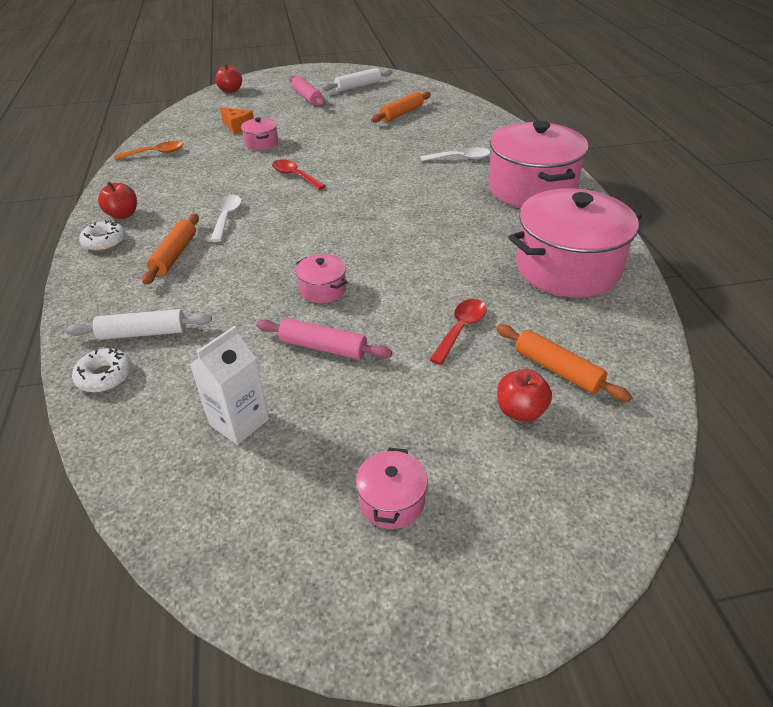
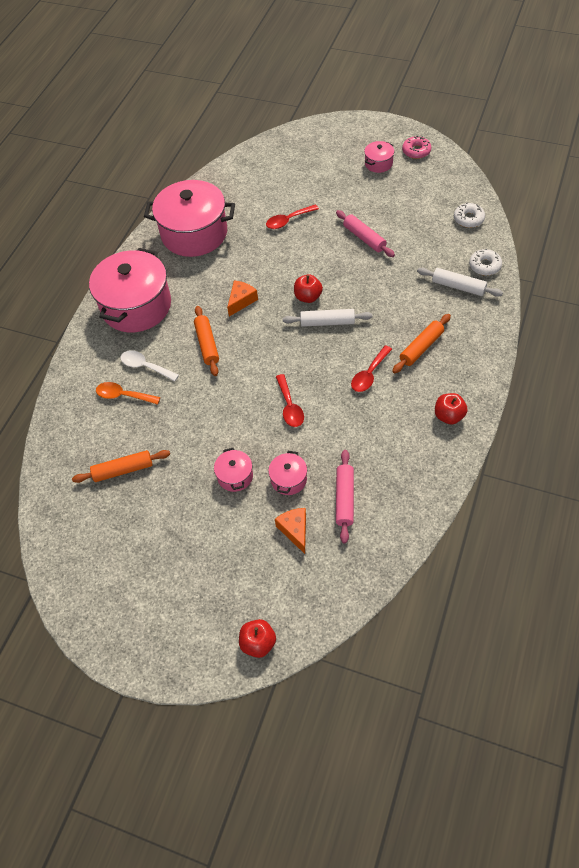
camera: 145 degrees left, 15 degrees up
white donut [79,220,126,251] -> white donut moved to [454,202,485,228]
orange spoon [114,141,183,160] -> orange spoon moved to [96,382,160,405]
white carton [190,326,269,445] -> none
white spoon [210,195,241,242] -> red spoon [351,345,392,392]
pink rolling pin [290,76,325,107] -> pink rolling pin moved to [336,450,354,543]
pink pot [296,254,347,303] -> pink pot moved to [214,448,253,492]
white rolling pin [322,68,392,92] -> white rolling pin moved to [283,309,373,327]
orange rolling pin [496,324,632,402] -> orange rolling pin moved to [194,306,219,376]
red apple [497,369,552,422] -> red apple moved to [294,274,323,303]
none -> orange cheese [227,280,258,317]
none -> pink donut [402,136,431,159]

